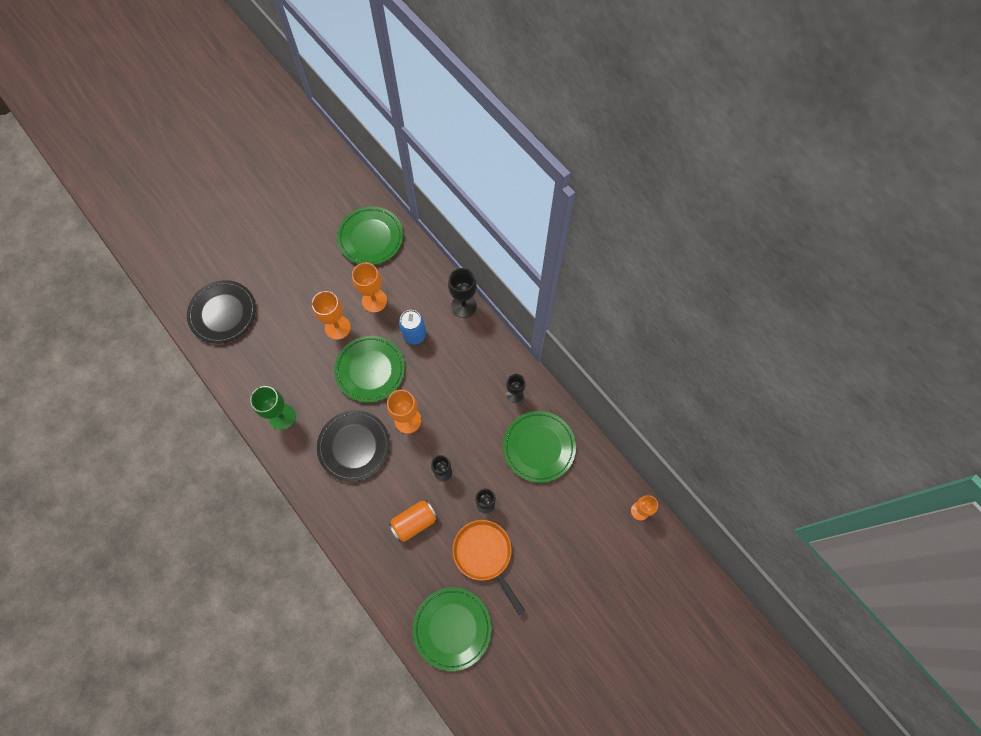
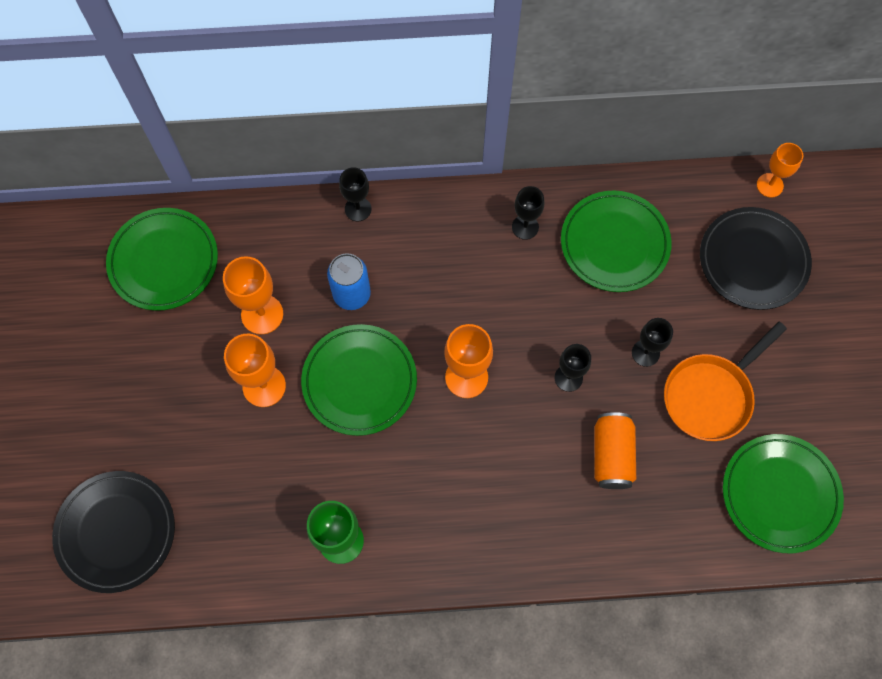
camera: 55 degrees left, 0 degrees up
black plate [317,410,390,482] -> black plate moved to [700,207,812,310]
black goblet [448,268,477,318] -> black goblet [339,167,372,222], size x0.66
orange pan [452,520,525,615] -> orange pan turned 45 degrees counterclockwise [664,321,787,441]

